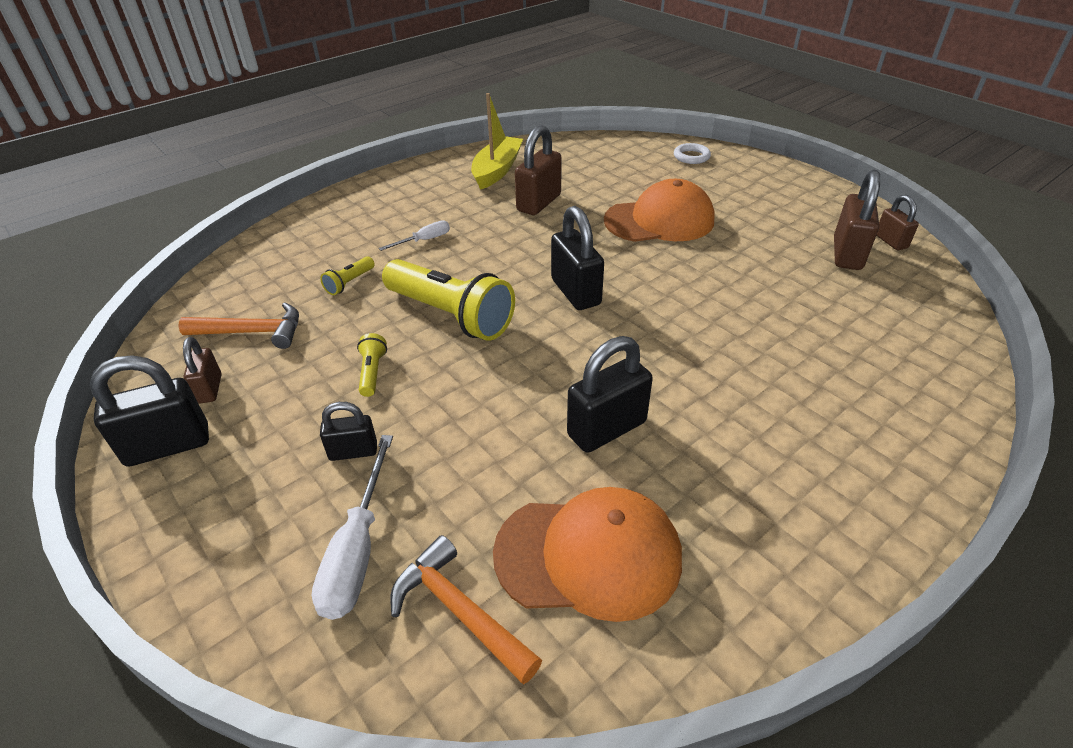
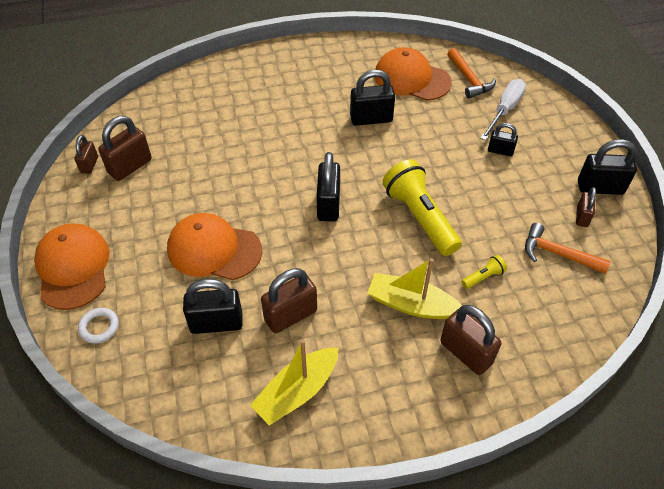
camera: 155 degrees left, 10 degrees up
yellow flashlight [357,333,387,397] -> none
white screwdriver [379,220,450,251] -> yellow boat [367,258,462,319]
none -> orange cap [34,224,110,310]
none -> black padlock [183,279,243,334]
none -> brown padlock [440,305,501,375]

